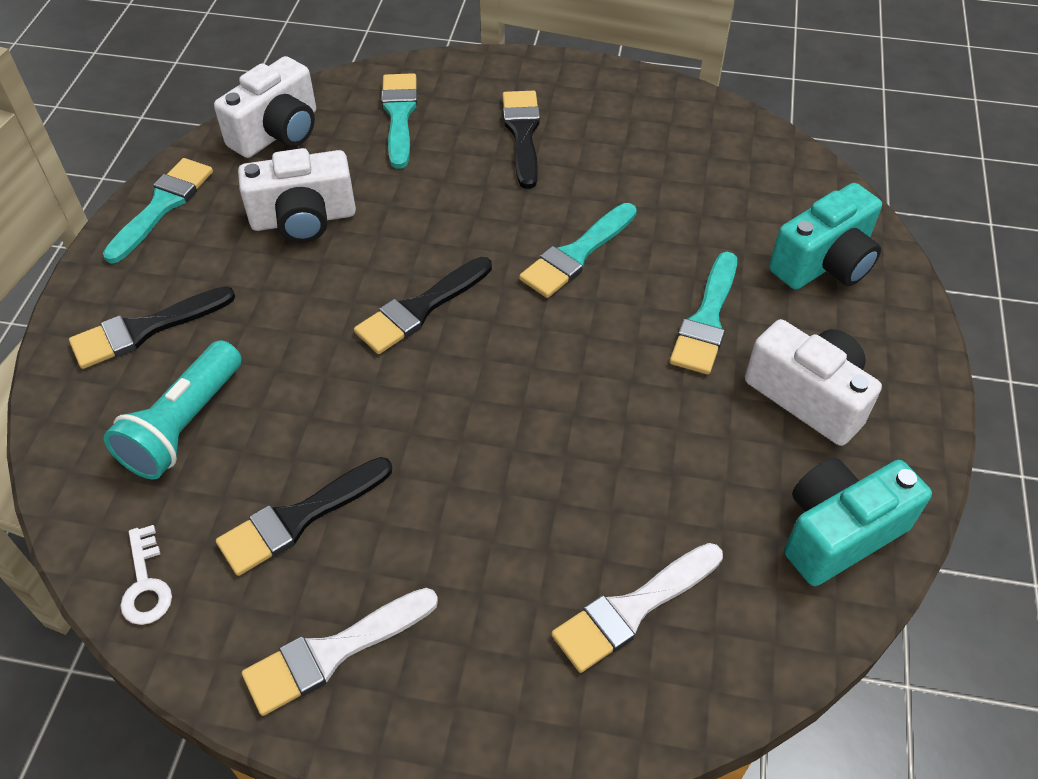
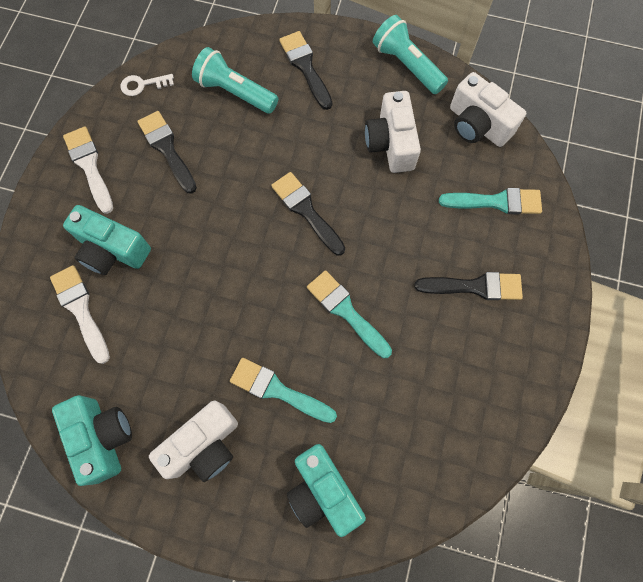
camera: 95 degrees right, 20 degrees up
turquoise brush [103,158,213,264] -> turquoise flashlight [373,15,448,94]
none -> turquoise camera [63,205,151,275]

